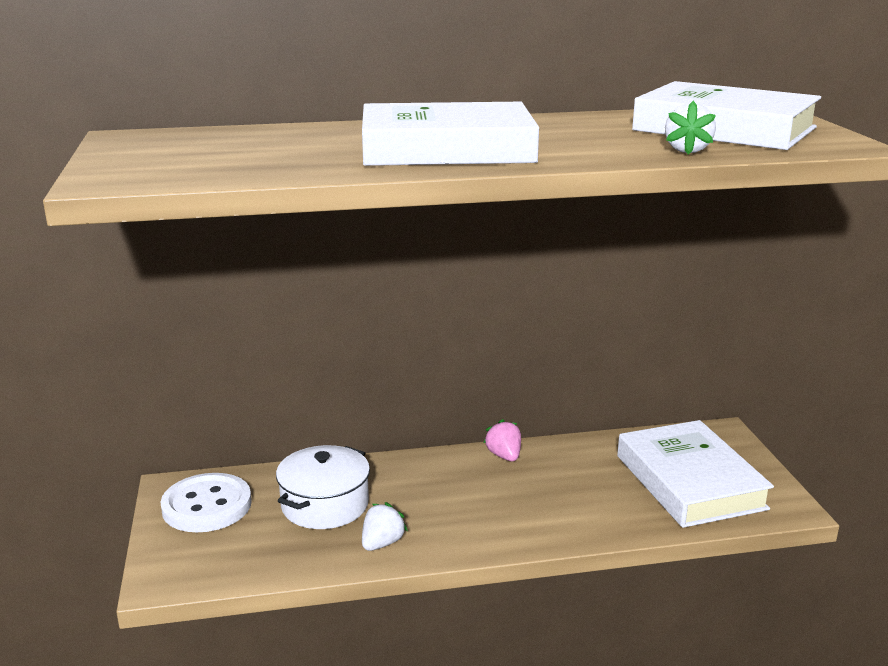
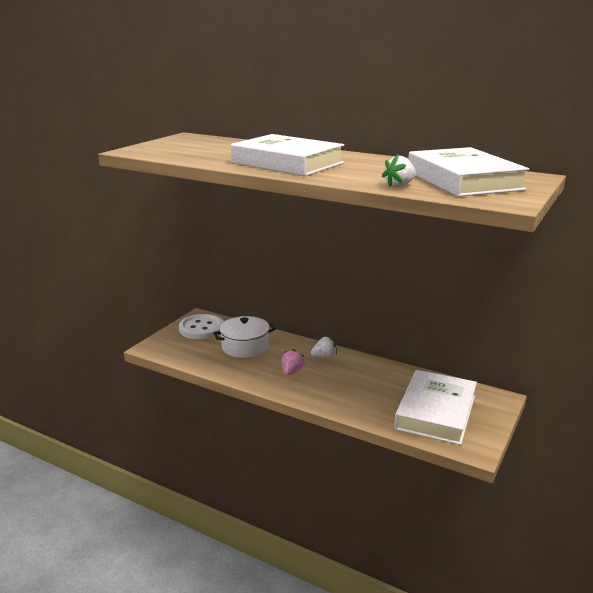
camera: 40 degrees right, 0 degrees up
white strawberry [362,502,407,551] -> white strawberry moved to [311,336,337,358]
pink strawberry [484,419,521,461] -> pink strawberry moved to [282,349,305,376]

